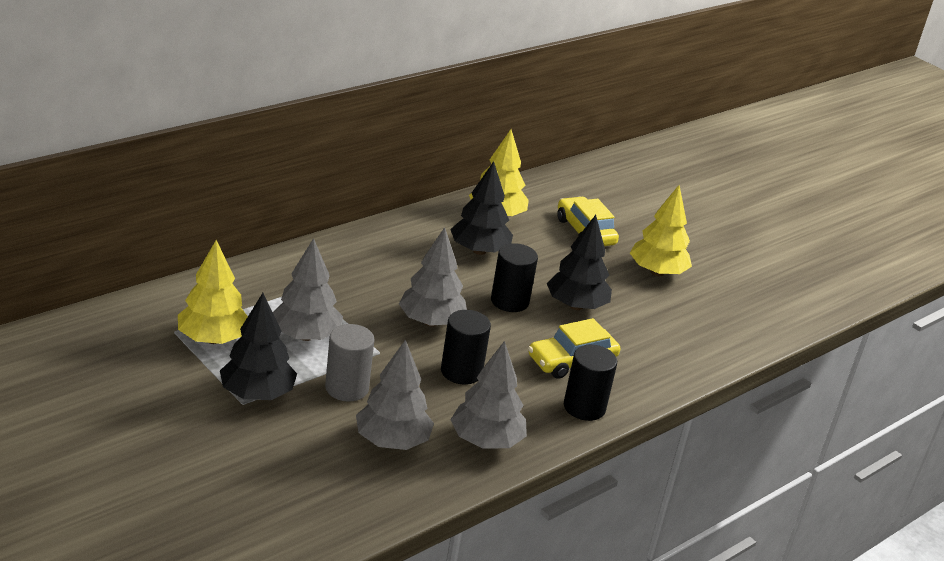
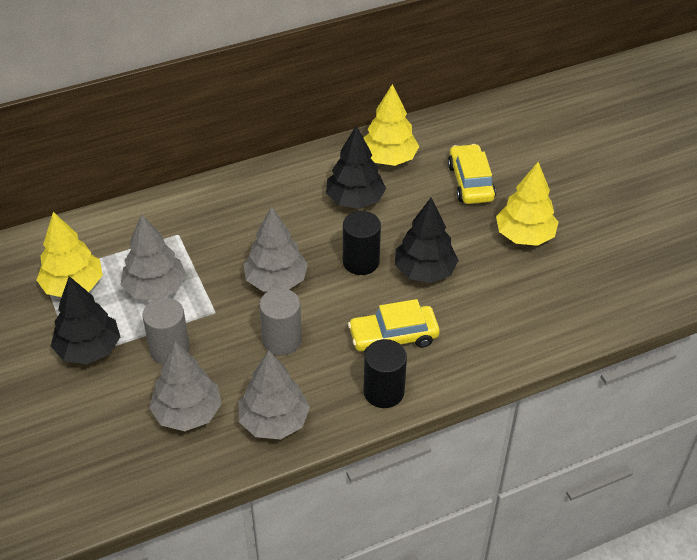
camera: 20 degrees right, 15 degrees up
black cylinder [441,310,491,384] -> grey cylinder [259,288,302,355]

